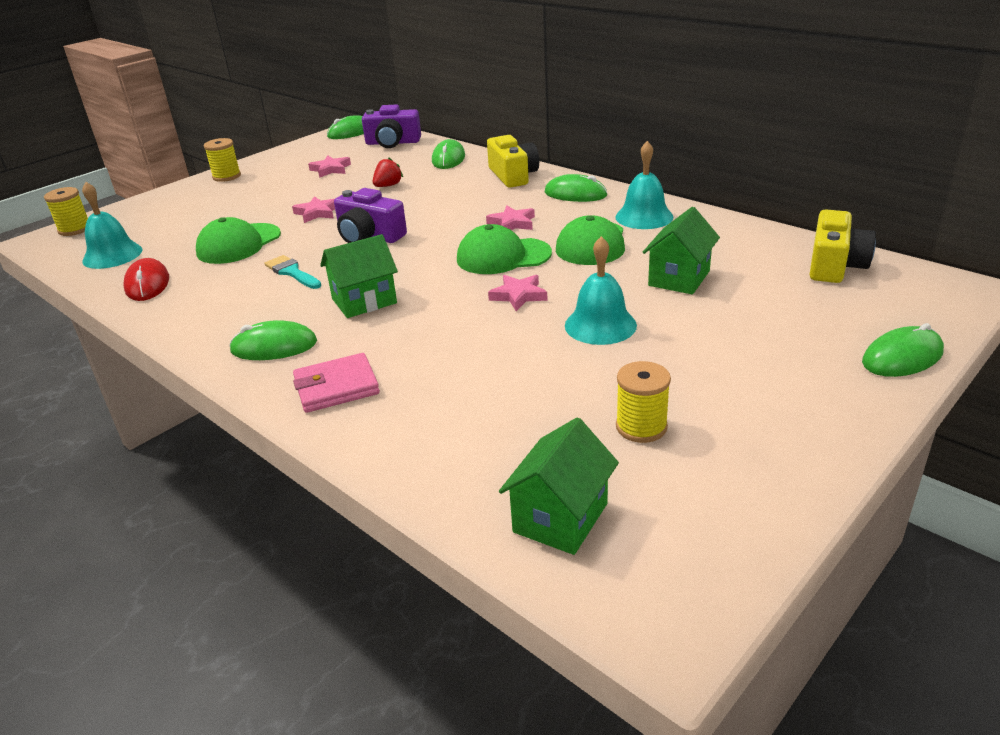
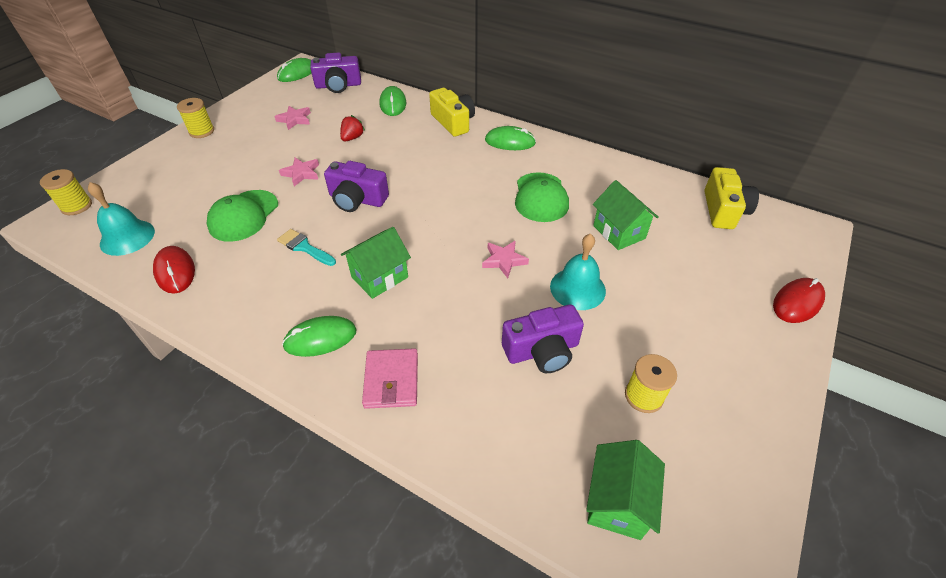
camera: 15 degrees left, 15 degrees up
pink wallet [293,353,380,413] -> pink wallet turned 60 degrees counterclockwise [362,348,418,409]
green cap [457,224,552,274] -> none
pink star [486,206,535,230] -> none
turquoise bell [615,141,673,229] -> none
green house [642,207,720,294] -> green house turned 45 degrees counterclockwise [593,180,659,250]
green mouse [862,323,944,377] -> red mouse [773,278,825,323]
none -> purple camera [502,304,584,373]

